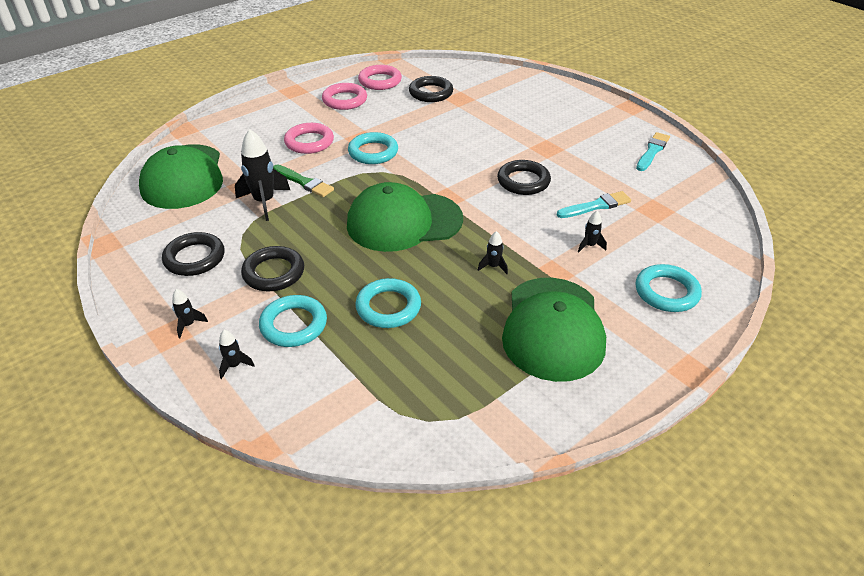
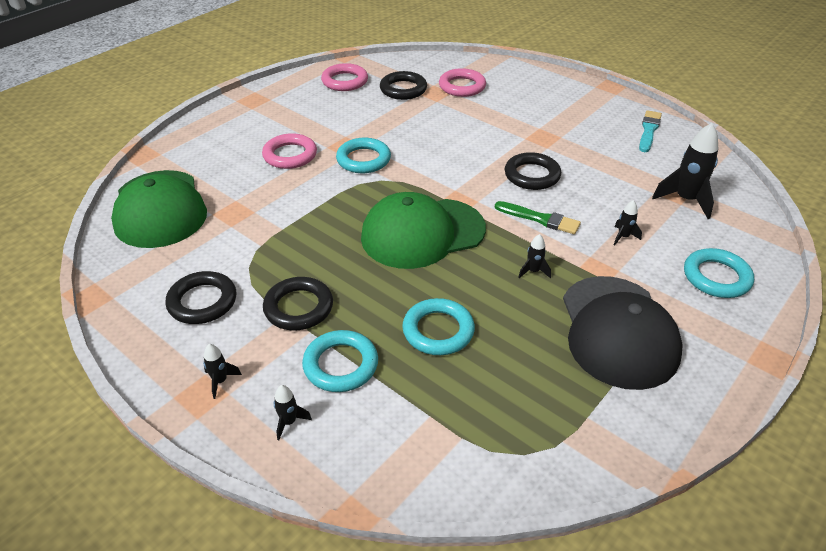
camera: 10 degrees left, 0 degrees up
black rocket [235,129,290,221] -> black rocket moved to [652,123,718,219]
green brush [273,164,334,197] -> green brush moved to [495,201,581,234]
pink ring [322,83,367,110] -> pink ring moved to [439,68,486,97]
green cap [502,278,606,382] -> black cap [563,276,683,390]
turquoise brush [557,191,631,218] -> none

